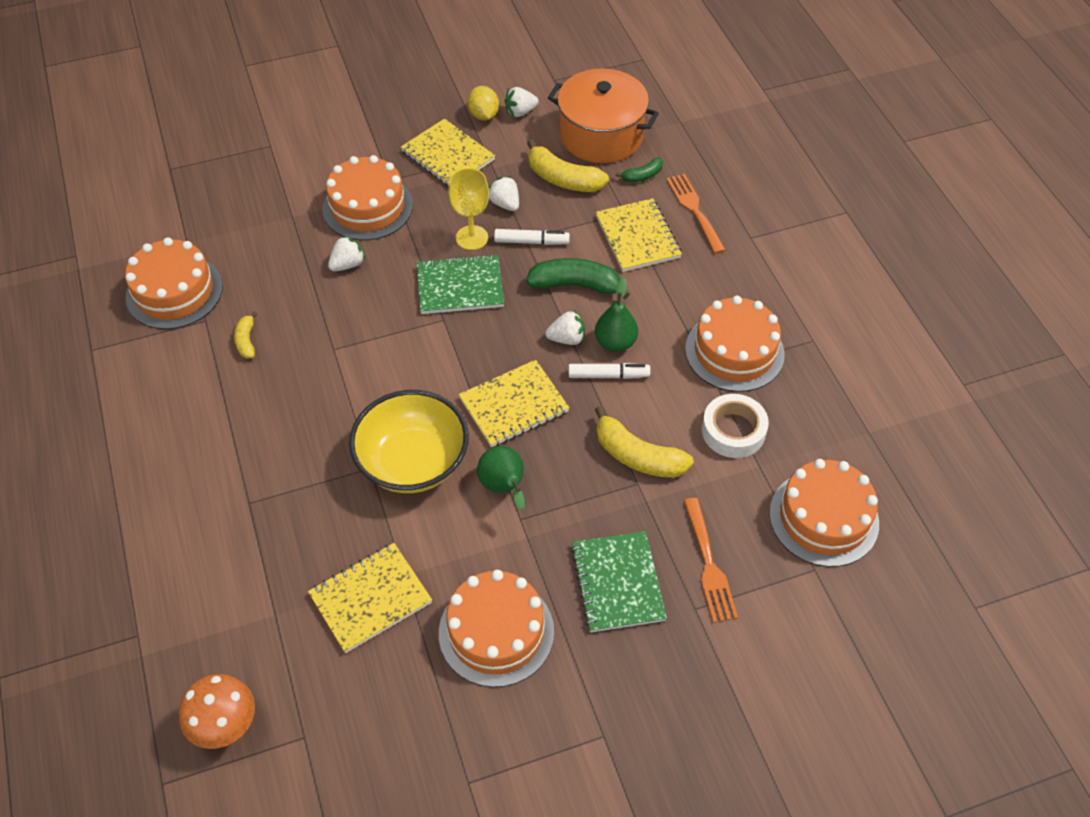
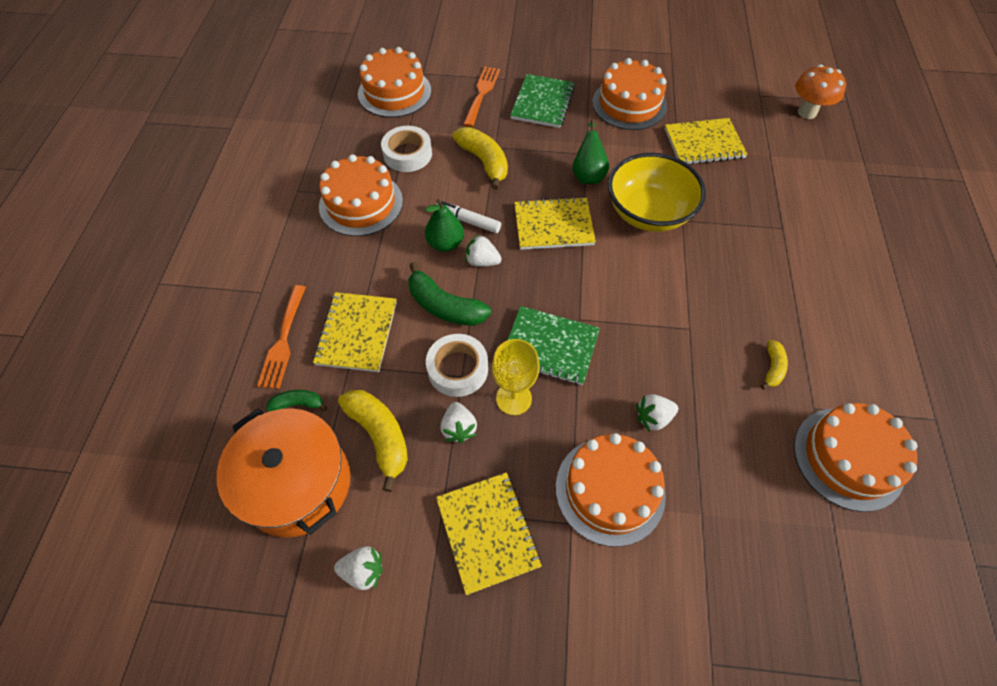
camera: 155 degrees left, 5 degrees up
yellow lemon [467,86,499,121] -> none
white marker [494,229,570,245] -> white tape [426,334,488,397]

